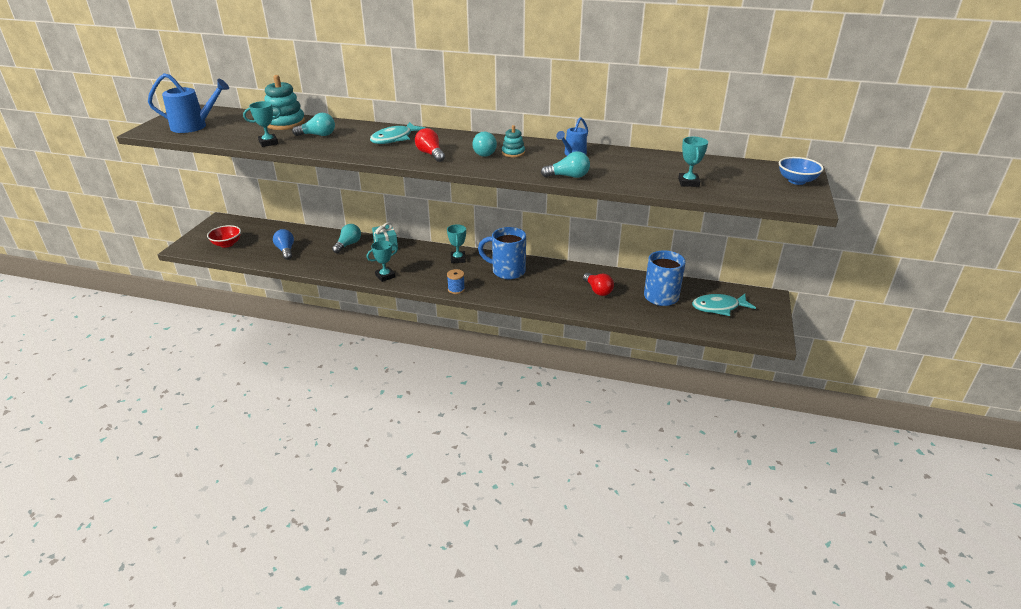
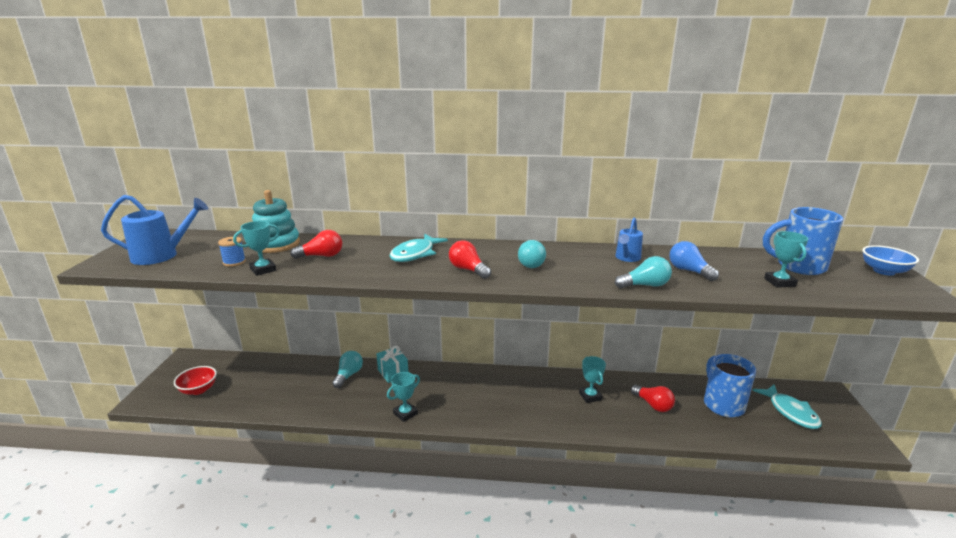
camera: 10 degrees left, 10 degrees down
blue light bulb [273,229,294,260] -> blue light bulb moved to [669,241,719,281]
turquoise light bulb [292,113,335,136] -> red light bulb [290,230,342,259]
turquoise trophy [447,224,466,263] -> turquoise trophy moved to [579,356,606,403]
blue spool [447,269,465,294] -> blue spool moved to [218,237,246,267]
blue mug [478,227,526,279] -> blue mug moved to [763,207,843,275]
turquoise stacking toy [502,125,525,157] -> none
turquoise fish [692,294,756,316] -> turquoise fish turned 90 degrees counterclockwise [752,385,822,429]

